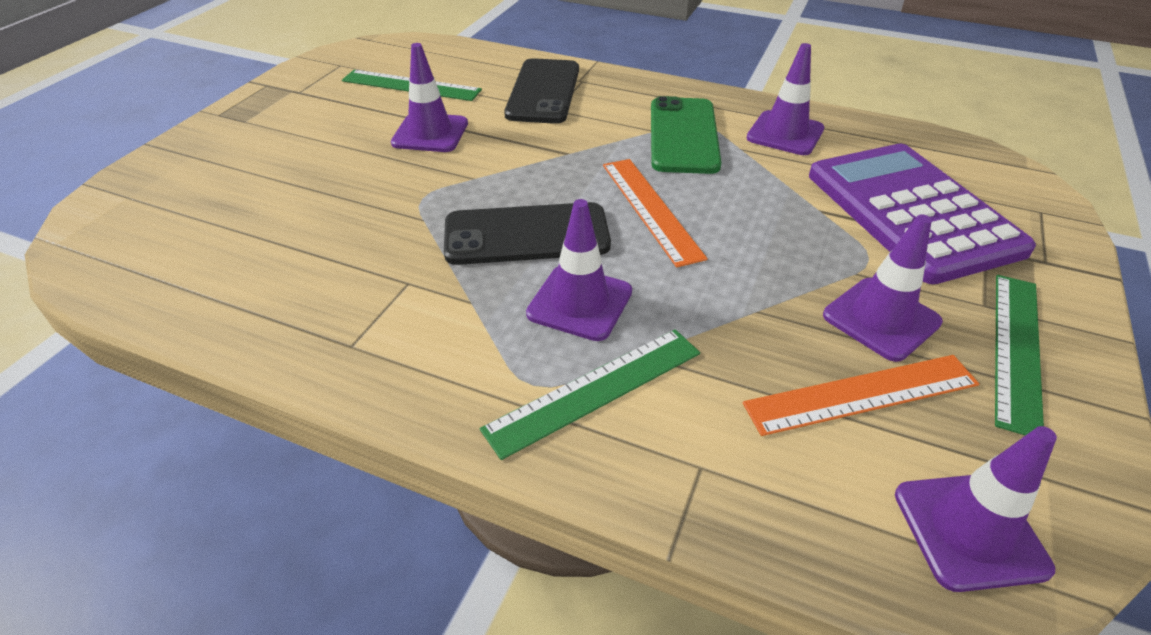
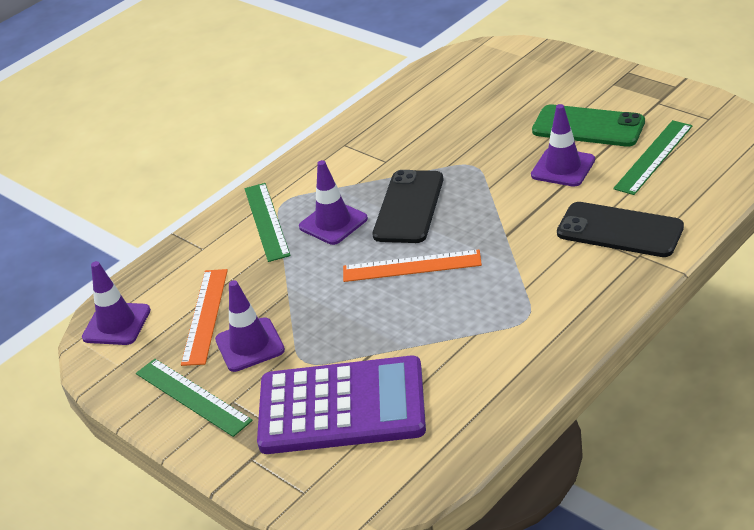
camera: 115 degrees right, 5 degrees down
green phone [651,96,722,174] -> green phone moved to [532,104,645,147]
purple traffic cone [747,43,824,155] -> none

